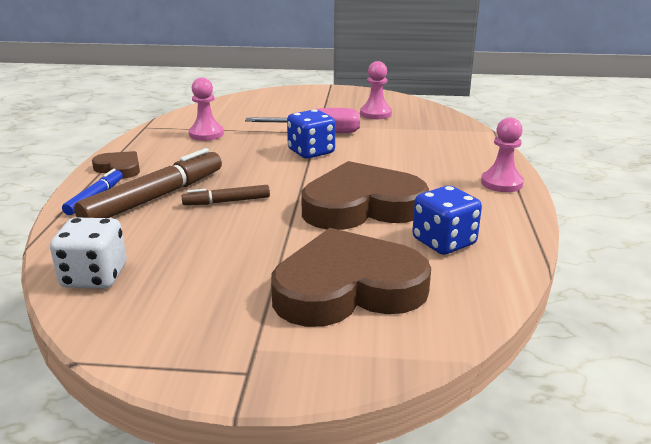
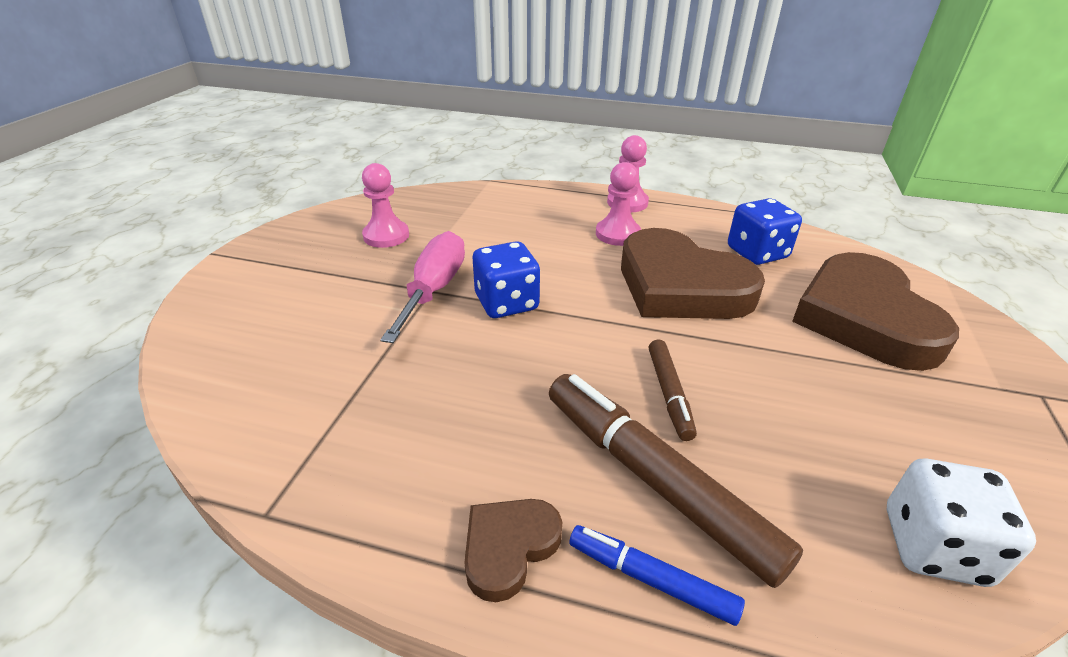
camera: 80 degrees left, 10 degrees up
pink pawn [189,78,224,141] -> pink pawn moved to [596,162,641,246]
brown heart [301,161,429,230] -> brown heart turned 45 degrees counterclockwise [621,228,765,319]

